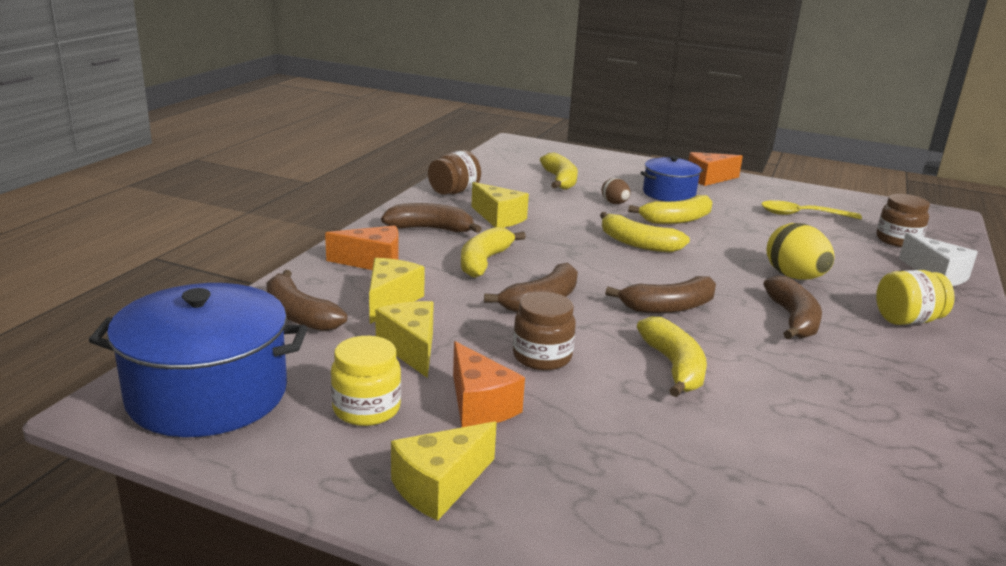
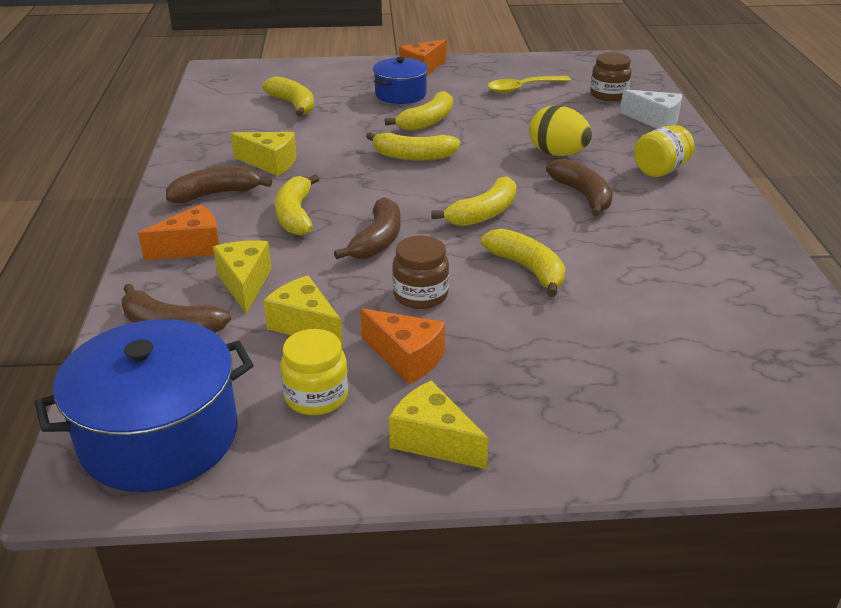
camera: 25 degrees left, 10 degrees up
yellow cheese [391,421,497,521] -> yellow cheese turned 105 degrees clockwise [389,380,489,469]
brown jar [428,150,481,195] -> none
brown egg [602,178,631,204] -> none
brown banana [605,276,716,313] -> yellow banana [431,176,517,226]

